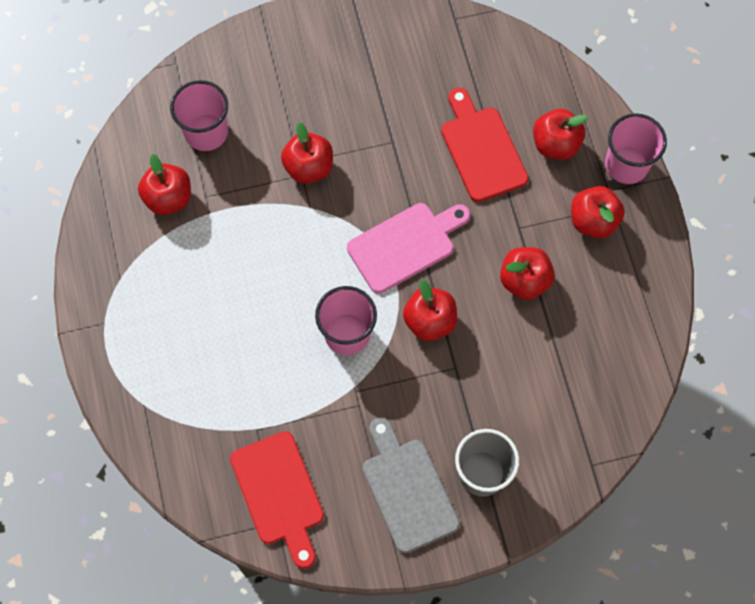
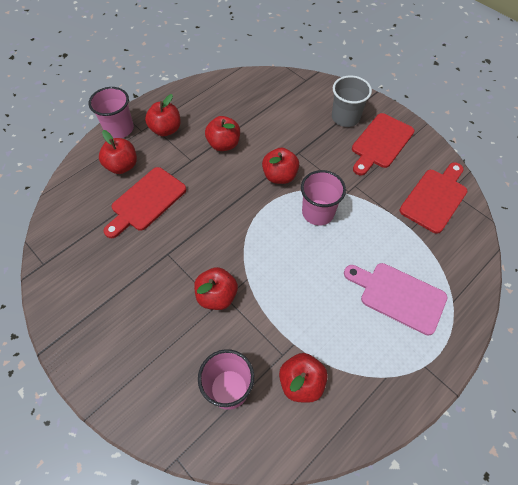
camera: 120 degrees left, 10 degrees down
pink cutting board [347,203,470,294] -> pink cutting board moved to [344,263,448,336]
grey cutting board [363,417,460,553] -> red cutting board [352,113,414,175]

